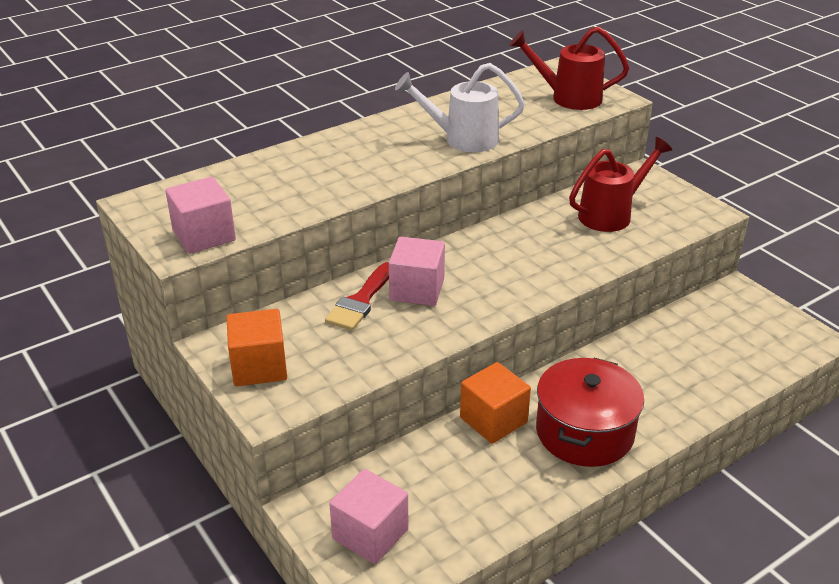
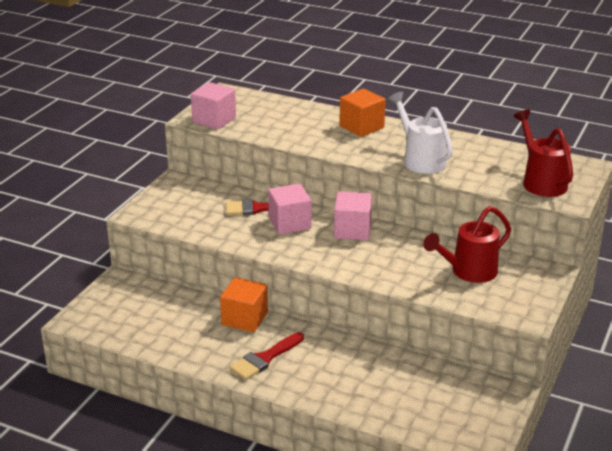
camera: 60 degrees right, 5 degrees down
orange cube [226,309,287,386] -> orange cube moved to [339,89,386,137]
pink cube [329,469,409,564] -> pink cube moved to [334,192,372,240]
red pot [536,358,644,467] -> red brush [229,332,304,380]
red watering can [569,137,672,232] -> red watering can turned 120 degrees clockwise [423,206,511,283]

